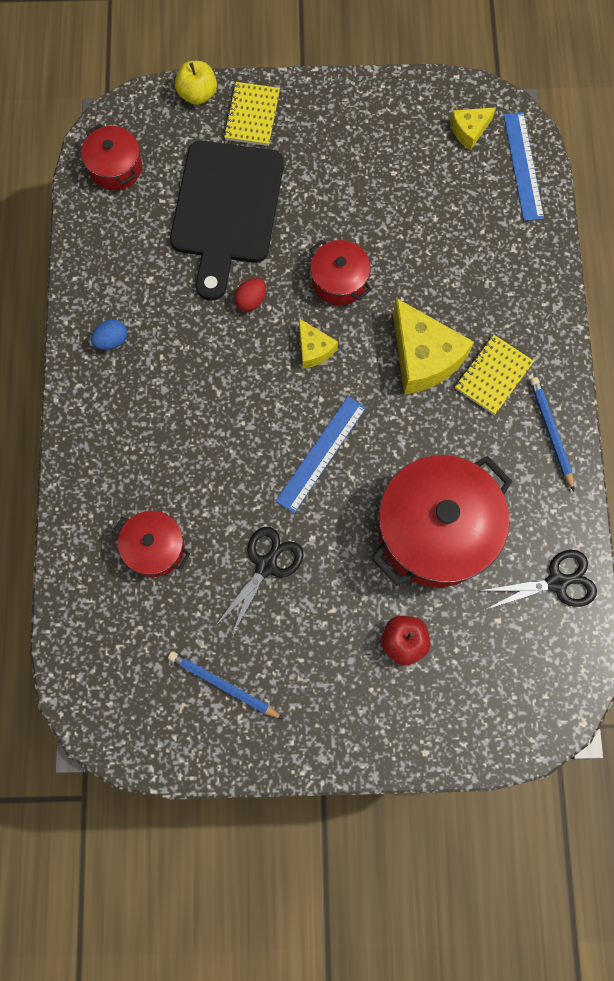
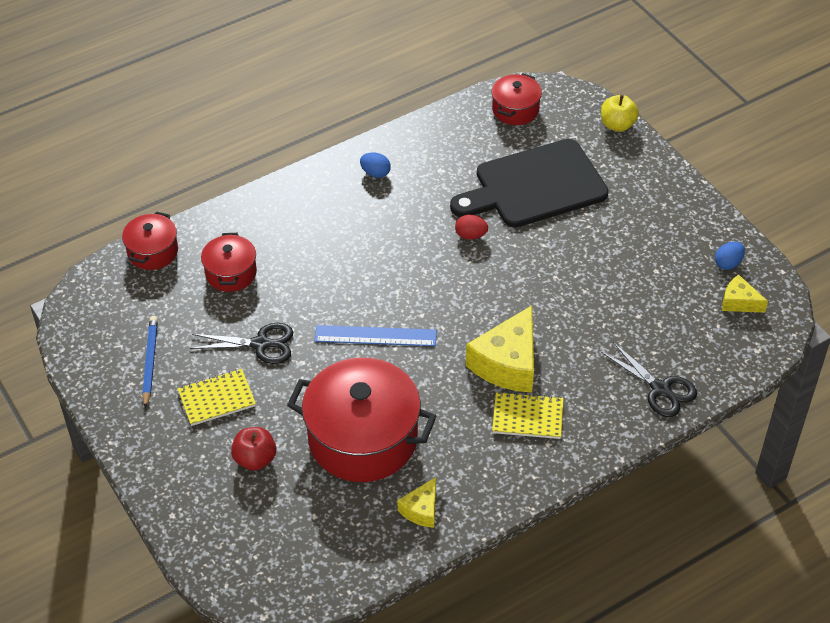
camera: 60 degrees right, 25 degrees down
yellow notebook [223,82,280,146] -> yellow notebook moved to [178,369,256,426]
yellow cheese [299,318,338,368] -> yellow cheese moved to [397,477,436,528]
red pot [309,240,372,305] -> red pot moved to [122,211,178,270]
black scissors [480,550,597,610] -> black scissors moved to [601,342,697,417]
blue ruler [504,112,544,221] -> none
blue pencil [530,377,574,491] -> none
none -> blue egg [715,242,745,270]

